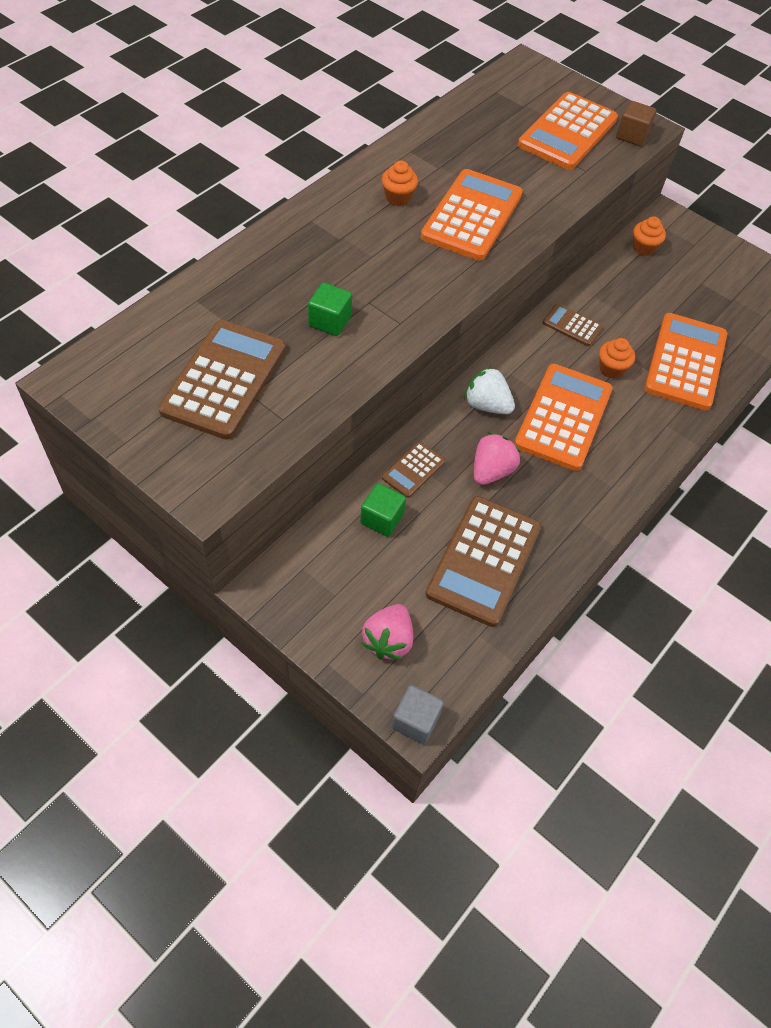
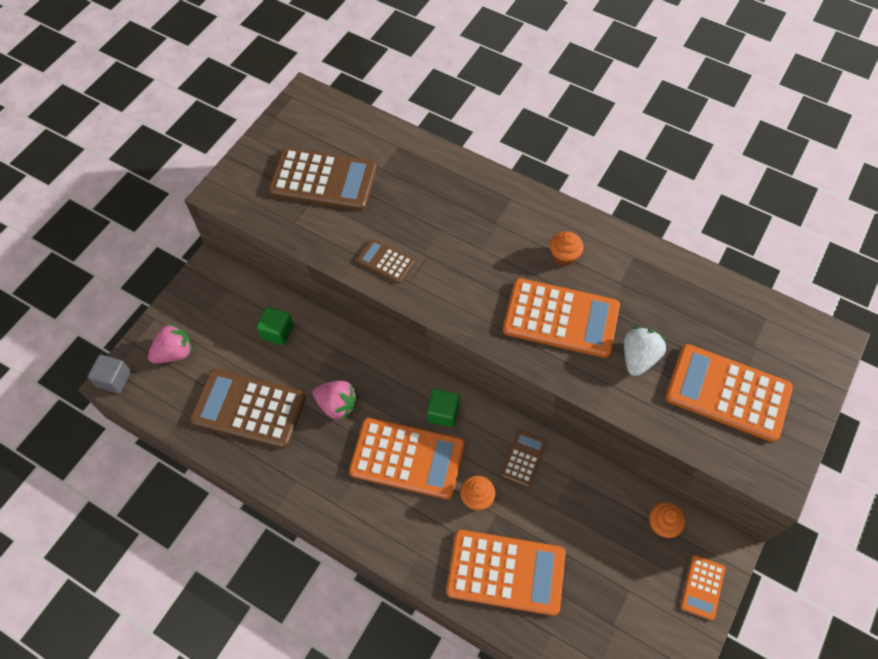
camera: 85 degrees right, 5 degrees up
green cube [308,283,352,336] -> green cube moved to [427,389,460,427]
pink strawberry [361,604,413,660] -> pink strawberry turned 135 degrees clockwise [148,323,192,363]
brown calculator [382,442,445,498] -> brown calculator moved to [357,239,415,283]
white strawberry [465,366,515,414] -> white strawberry moved to [624,327,667,376]
brown cube [616,101,656,146] -> none
none -> orange calculator [681,555,725,621]

